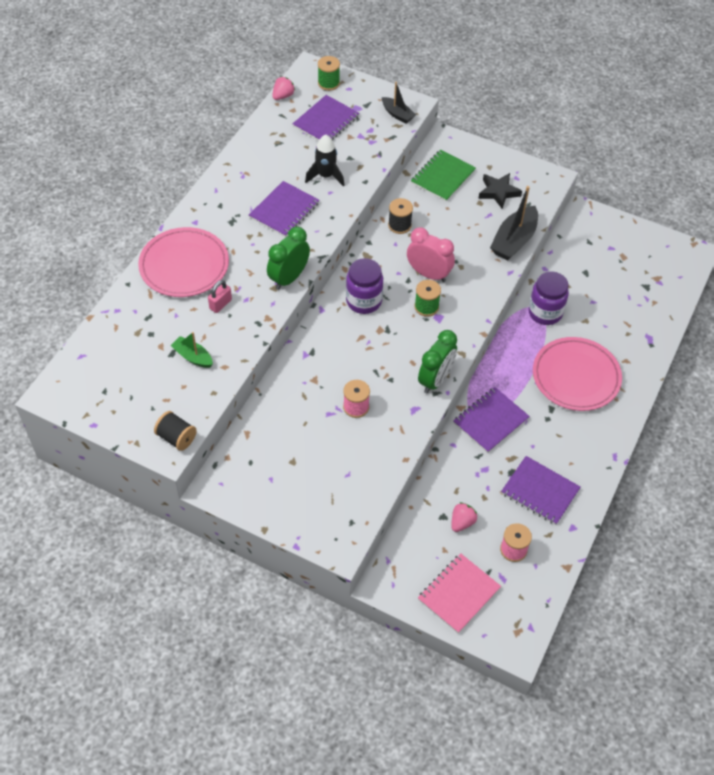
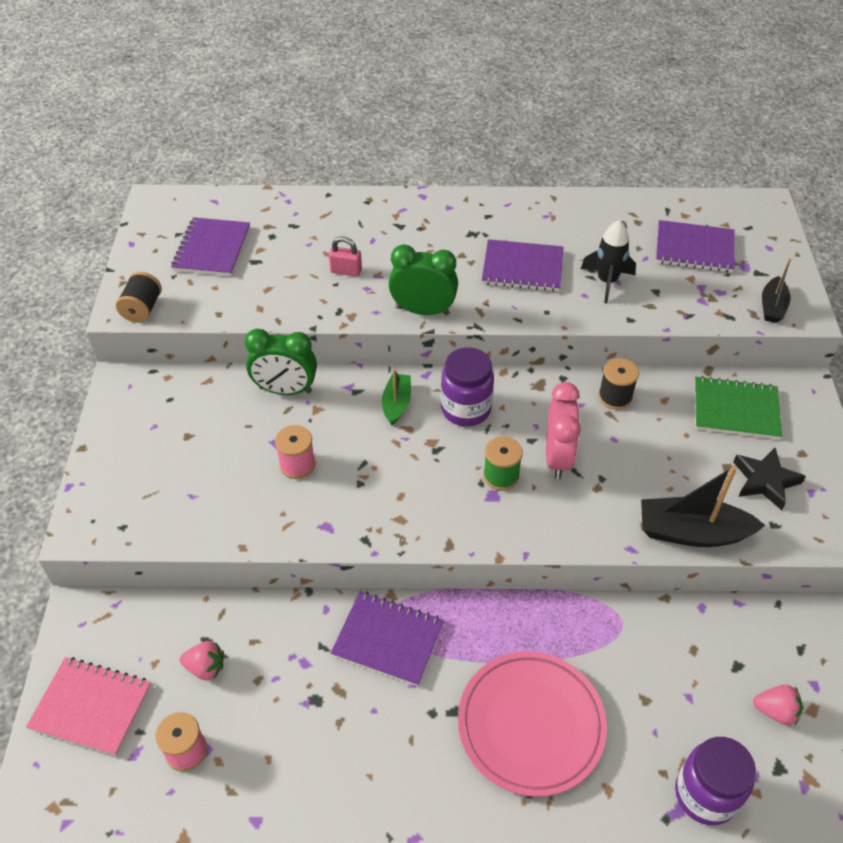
camera: 65 degrees right, 5 degrees down
pink plate [138,227,229,297] -> none
green boat [170,332,213,368] -> green boat moved to [382,369,411,425]
pink strawberry [272,77,295,100] -> pink strawberry moved to [753,685,803,725]
green spool [318,56,340,91] -> none
green clock [418,330,457,393] -> green clock moved to [245,329,317,395]
purple notebook [501,456,581,525] -> purple notebook moved to [171,217,250,276]
purple jar [528,271,569,325] -> purple jar moved to [675,737,756,825]

